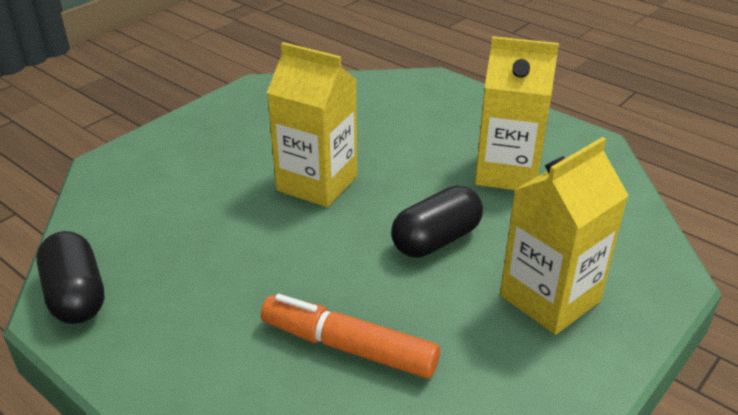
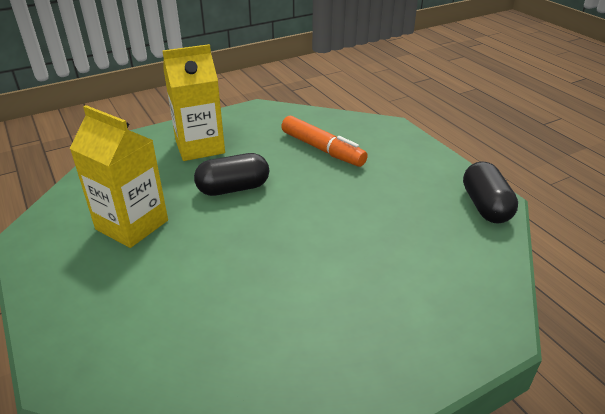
camera: 160 degrees left, 0 degrees up
yellow carton [267,42,357,207] -> none

